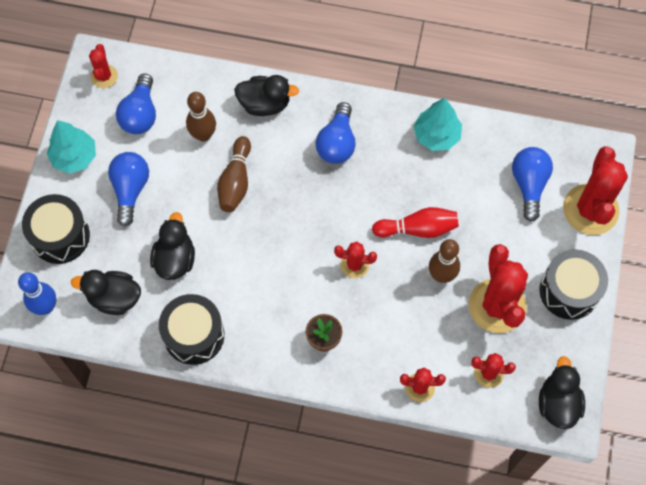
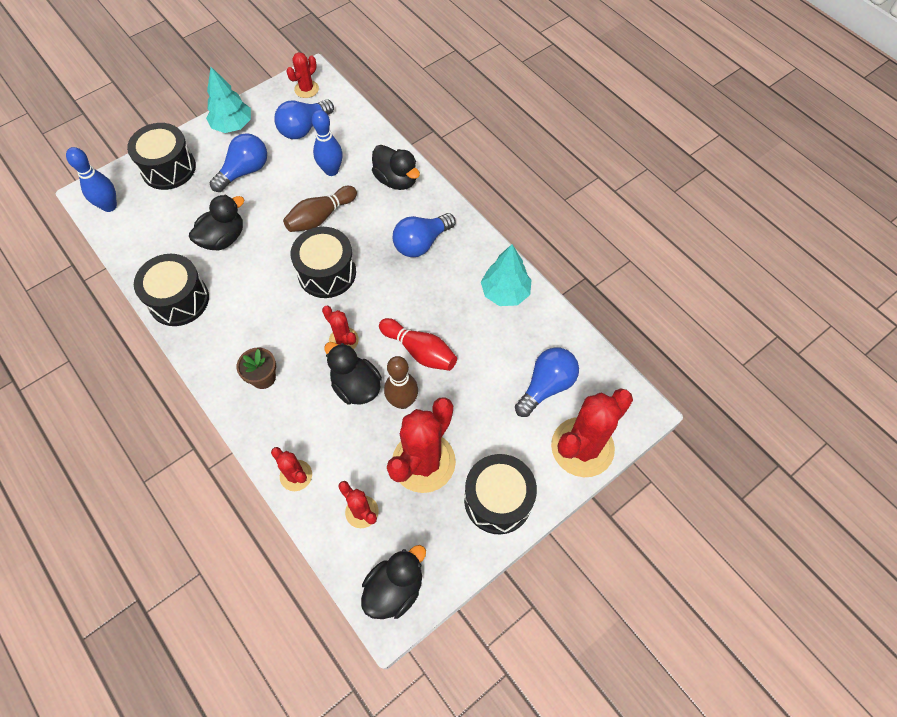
camera: 40 degrees right, 5 degrees down
black duck [71,270,141,315] -> black duck moved to [324,342,382,405]
brown bowling pin [186,92,216,142] -> blue bowling pin [312,110,343,176]
none -> black drum [291,227,356,298]

